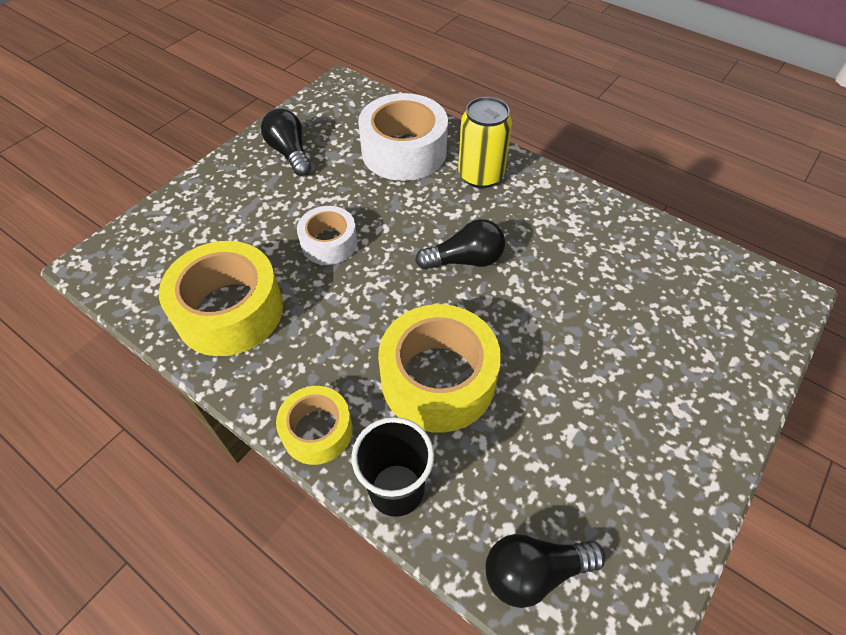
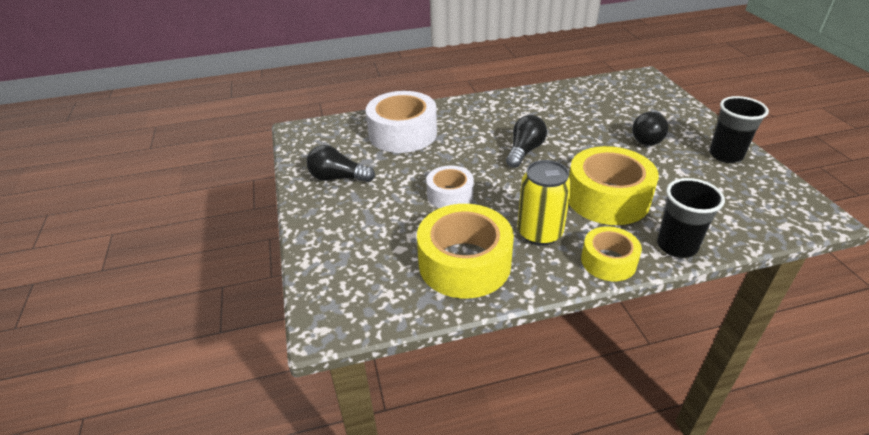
camera: 50 degrees left, 15 degrees down
yellow can [458,97,512,188] -> yellow can moved to [517,160,572,246]
black light bulb [486,534,605,608] -> black light bulb moved to [632,111,668,146]
none -> black cup [709,96,769,163]

